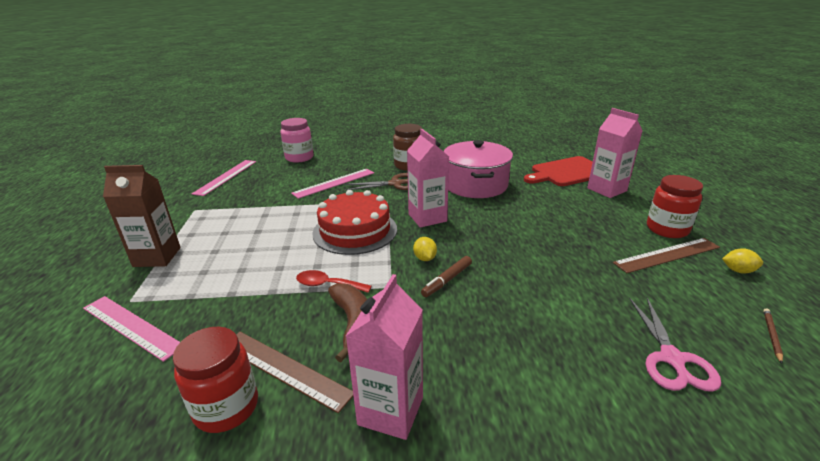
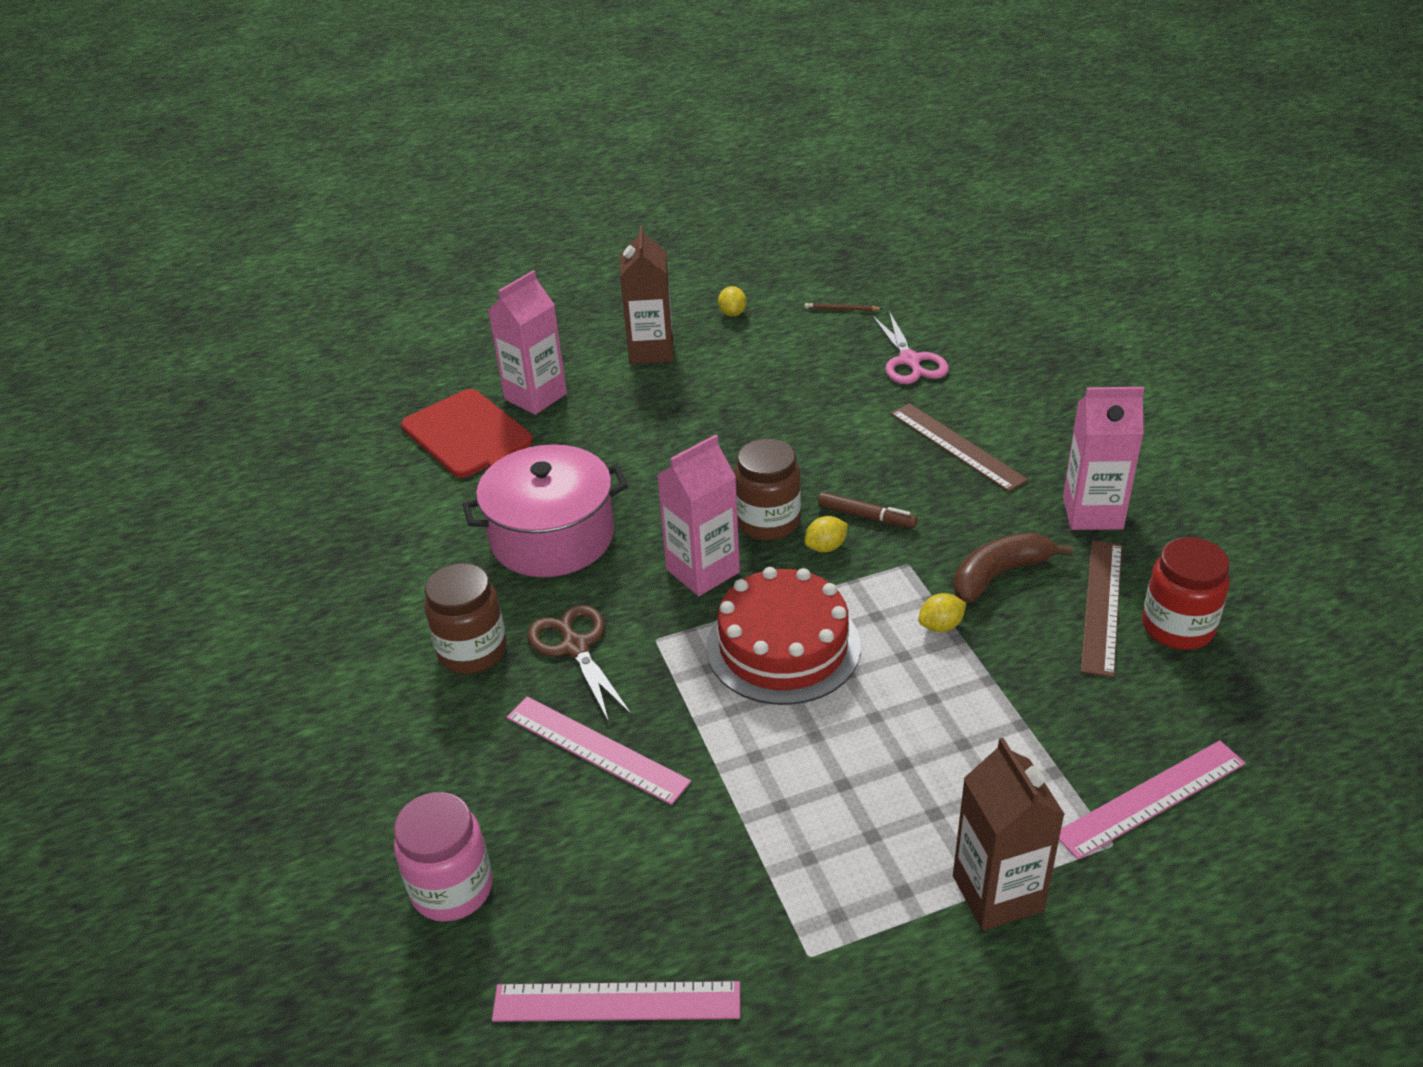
camera: 105 degrees left, 10 degrees up
pink ruler [83,296,180,362] -> pink ruler turned 45 degrees clockwise [1059,740,1246,860]
red spoon [296,270,372,293] -> yellow lemon [918,593,966,632]
brown ruler [613,238,720,273] -> brown ruler moved to [891,403,1028,492]
pink scissors [629,298,721,392] -> pink scissors turned 90 degrees clockwise [872,311,949,384]
red jar [647,175,703,238] -> brown carton [620,226,673,364]
none -> brown jar [734,439,801,541]

